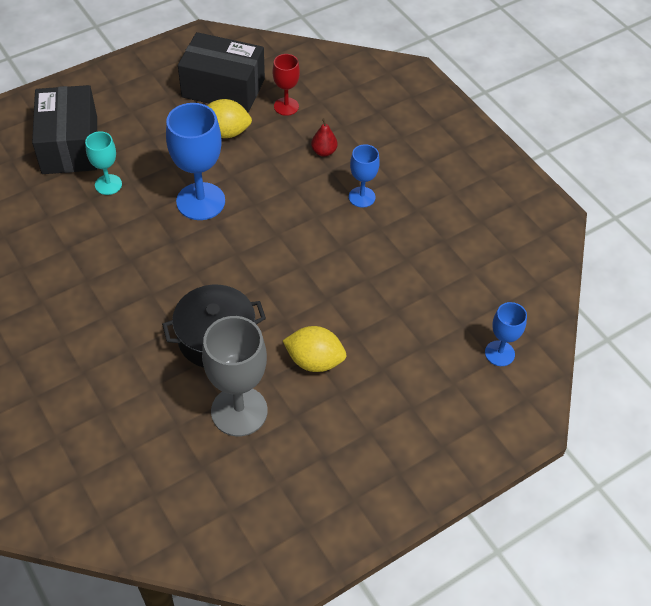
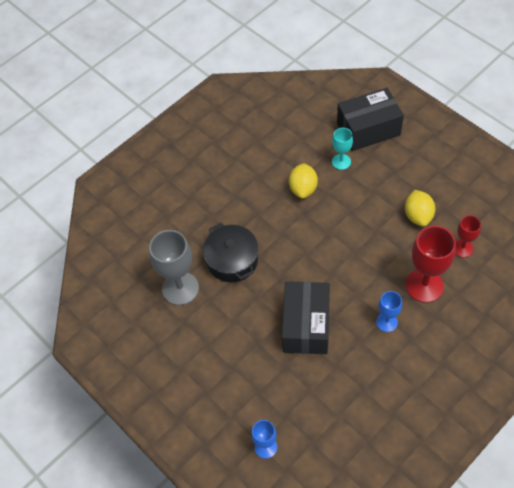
camera: 85 degrees right, 5 degrees up
blue goblet [166,103,225,220] -> none
black box [178,32,265,112] -> black box moved to [282,281,330,354]
yellow lemon [283,326,346,372] -> yellow lemon moved to [289,163,318,199]
red pear [311,118,337,157] -> red goblet [406,226,456,303]

